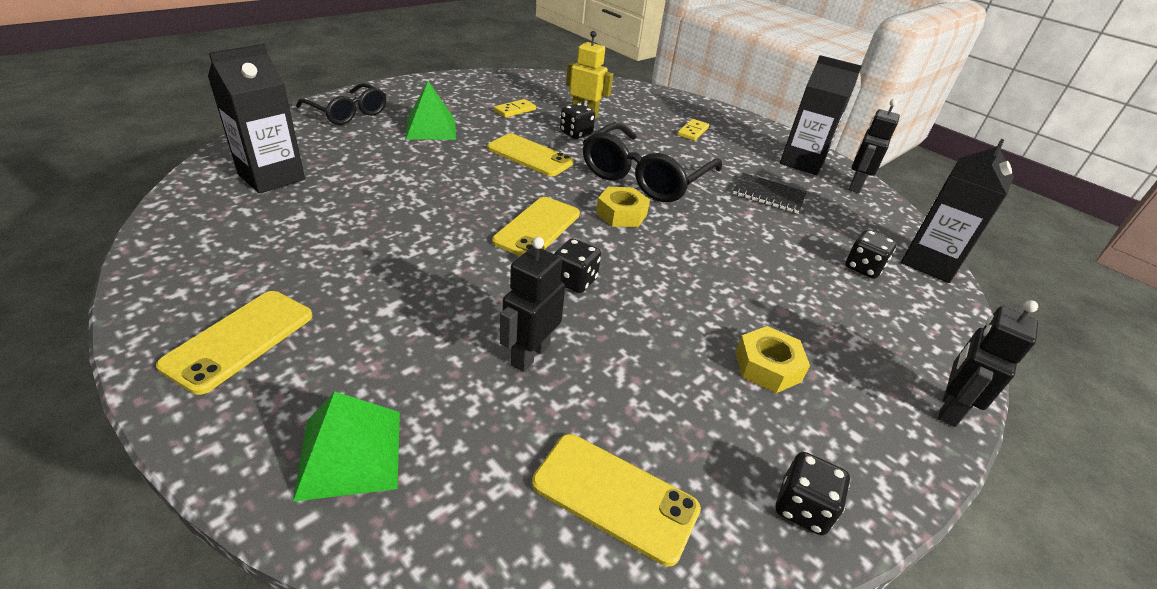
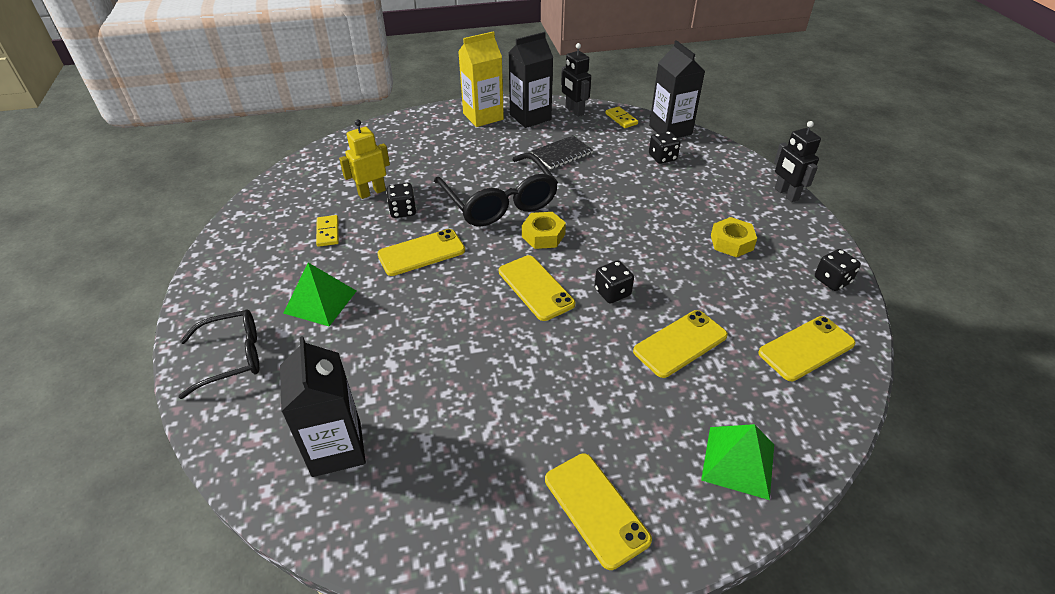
camera: 55 degrees left, 5 degrees up
black robot [500,237,565,372] -> yellow phone [633,310,728,378]
yellow domino [677,119,709,141] -> yellow domino moved to [605,106,638,128]
none -> yellow carton [458,31,504,127]

